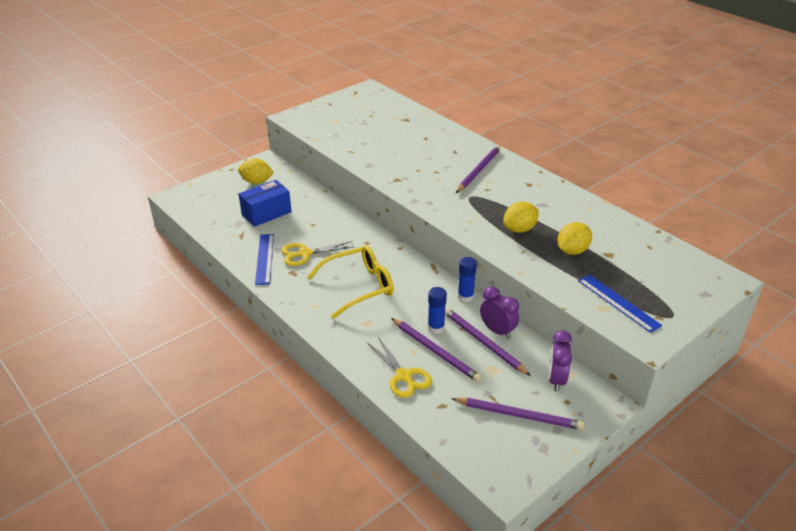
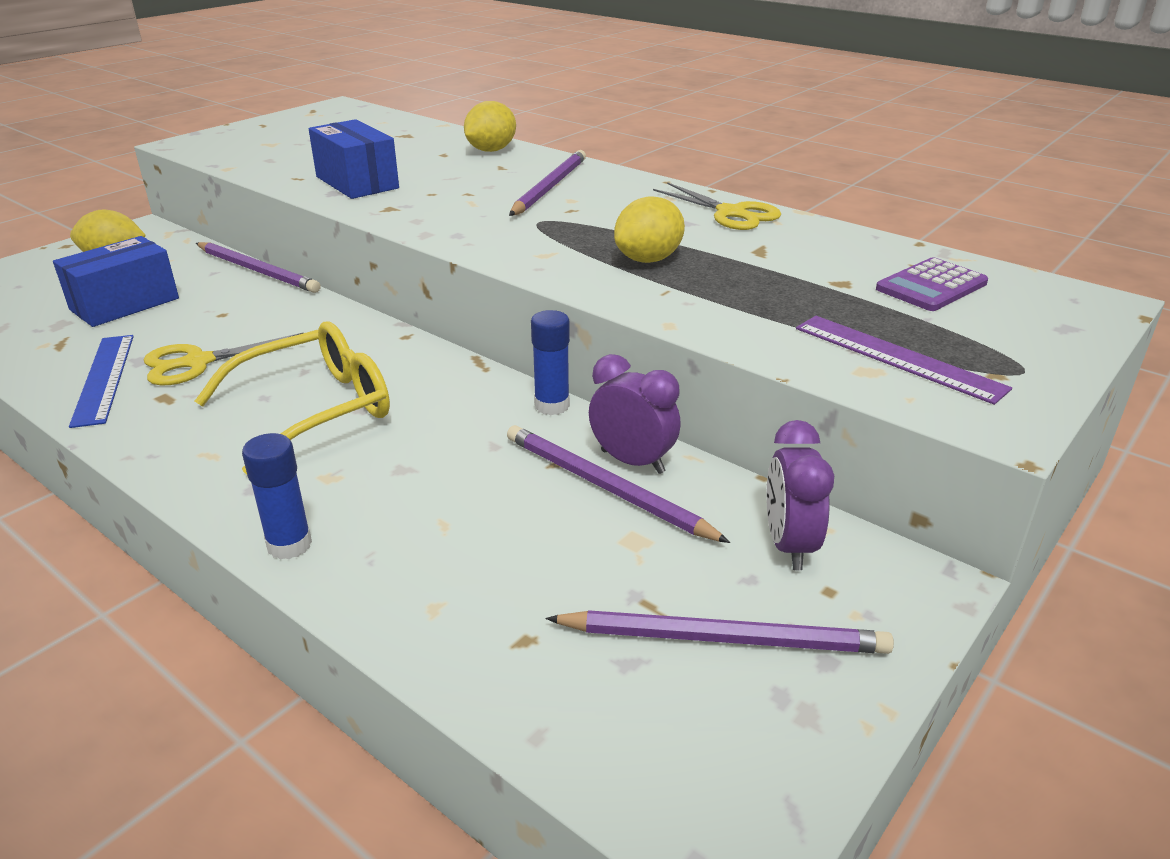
camera: 10 degrees left, 5 degrees down
yellow scissors [367,337,432,398] -> yellow scissors moved to [653,182,781,230]
purple pencil [391,318,482,382] -> purple pencil moved to [196,242,321,293]
blue glue stick [428,287,447,334] -> blue glue stick moved to [242,433,312,560]
yellow lemon [557,222,592,255] -> yellow lemon moved to [464,101,516,152]
blue ruler [578,275,662,333] -> purple ruler [796,316,1012,405]
none -> blue box [309,119,399,199]
none -> purple calculator [876,257,988,311]

